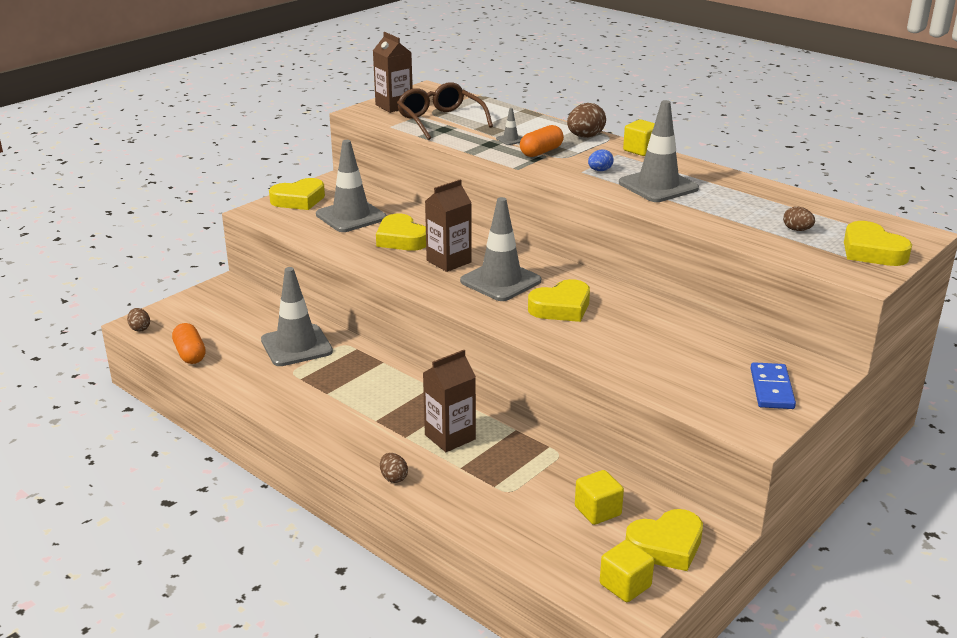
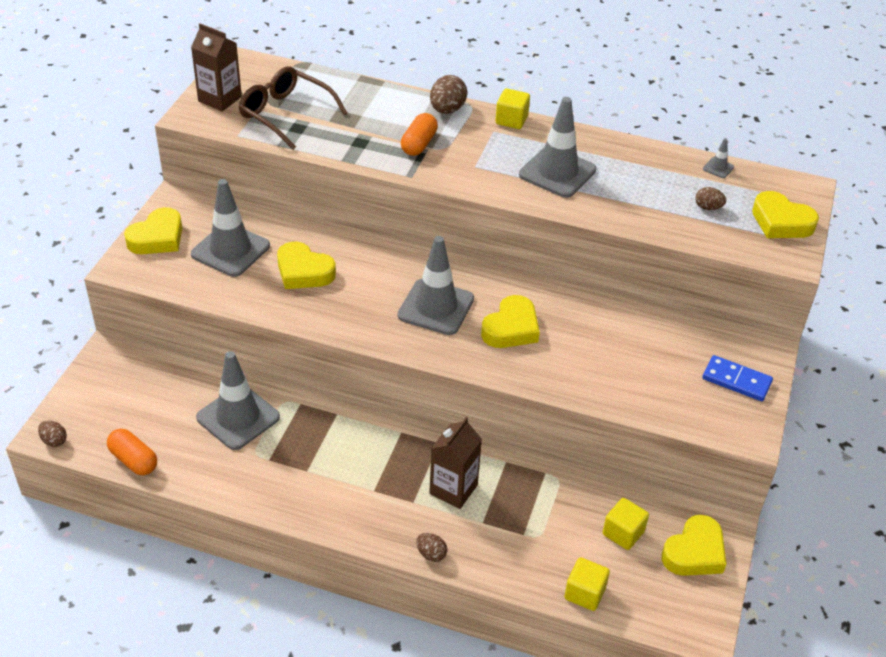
camera: 25 degrees left, 15 degrees up
brown carton [425,179,472,272] -> none
grey traffic cone [496,108,522,145] -> grey traffic cone moved to [703,138,734,178]
blue egg [588,149,614,171] -> none
yellow cube [600,540,654,602] -> yellow cube moved to [565,557,610,611]
blue domino [751,362,796,409] -> blue domino turned 45 degrees counterclockwise [702,355,773,401]

